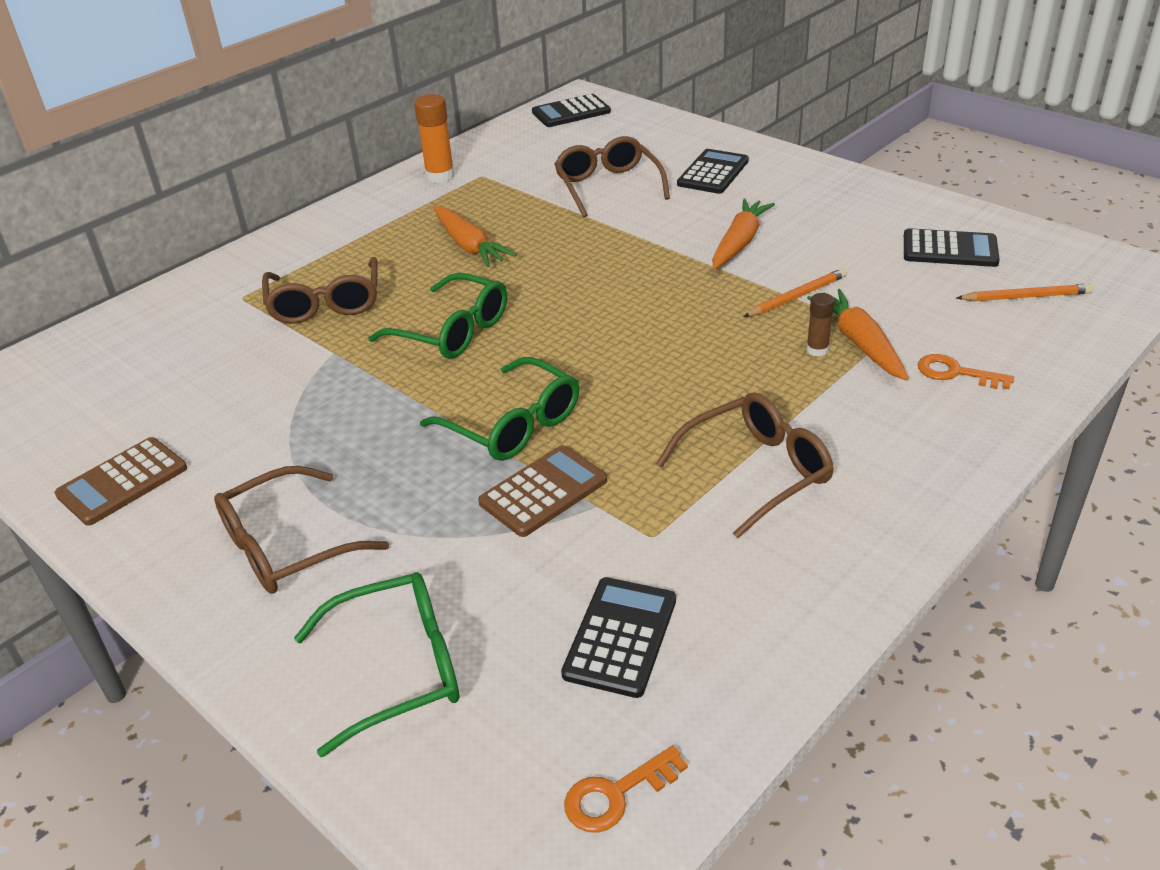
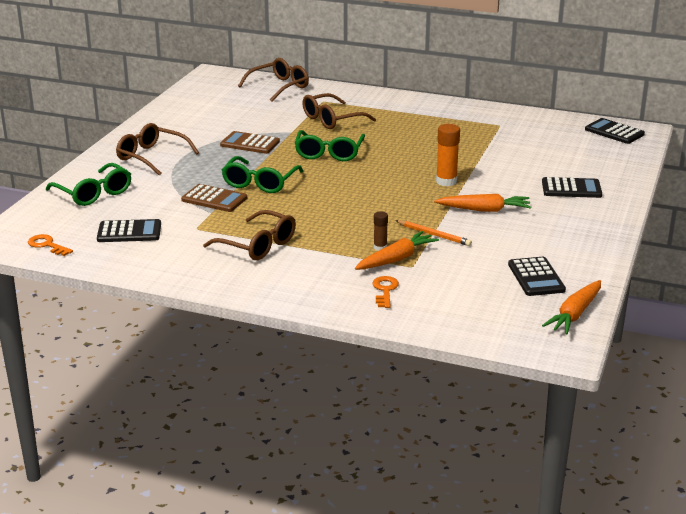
camera: 65 degrees right, 10 degrees down
brown calculator [54,437,187,526] -> brown calculator moved to [220,131,280,154]
orange glue stick [414,94,455,183] -> orange glue stick moved to [436,124,460,186]
orange carrot [433,206,516,267] -> orange carrot moved to [542,280,601,334]
brown glasses [554,136,670,217] -> brown glasses moved to [238,58,309,101]
orange pencil [956,284,1093,301] -> none

